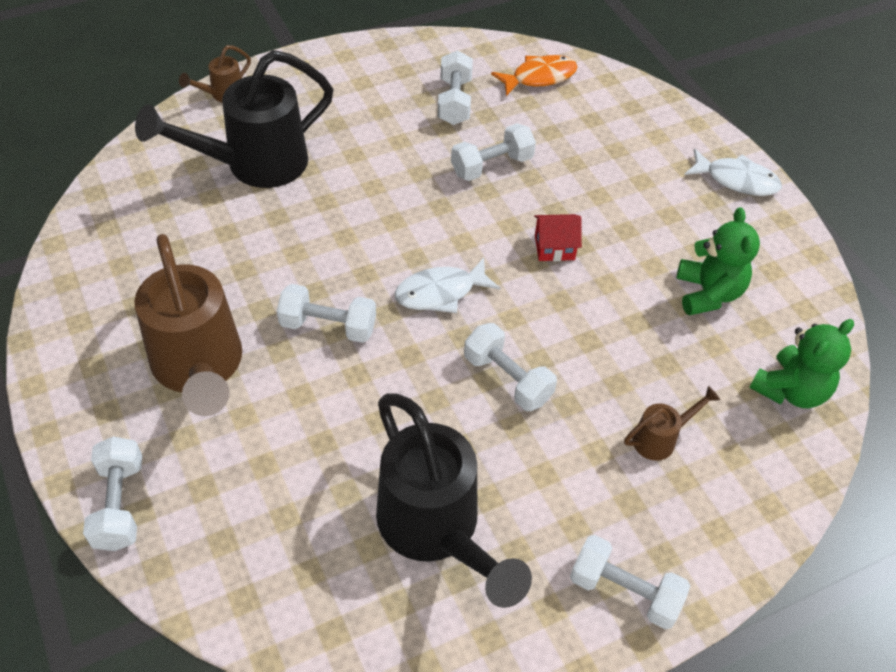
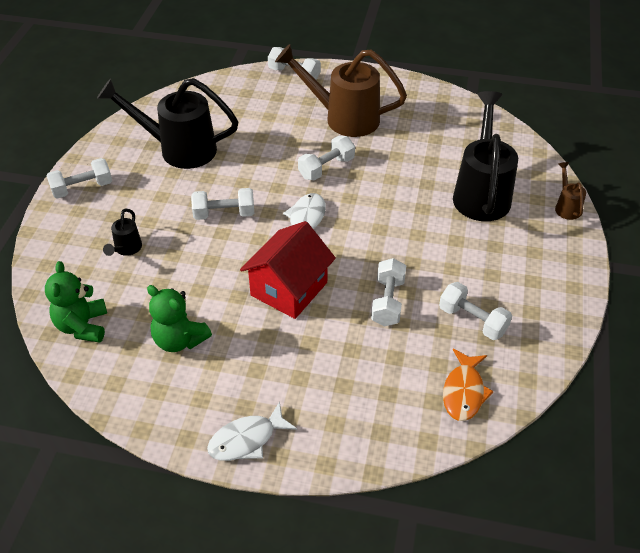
camera: 130 degrees right, 5 degrees down
red house [534,214,582,261] -> red house [240,221,336,319], size x2.03
brown watering can [624,386,720,461] -> black watering can [103,209,142,256]

